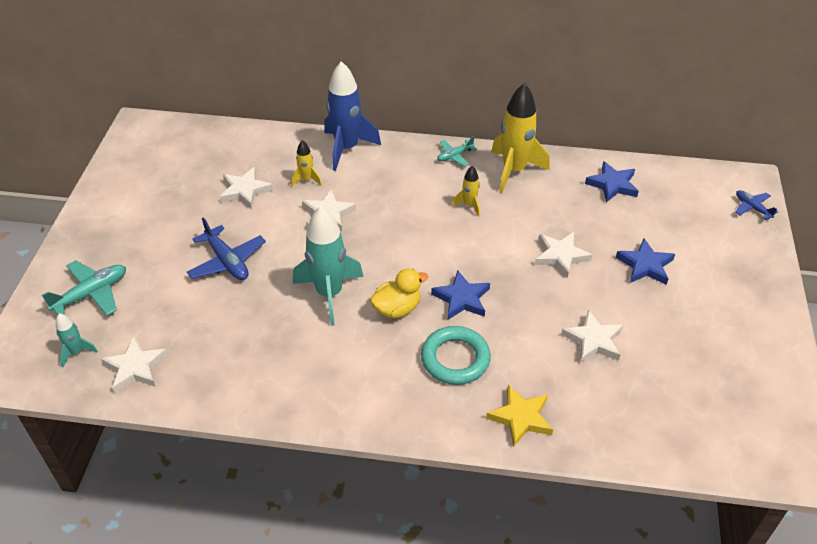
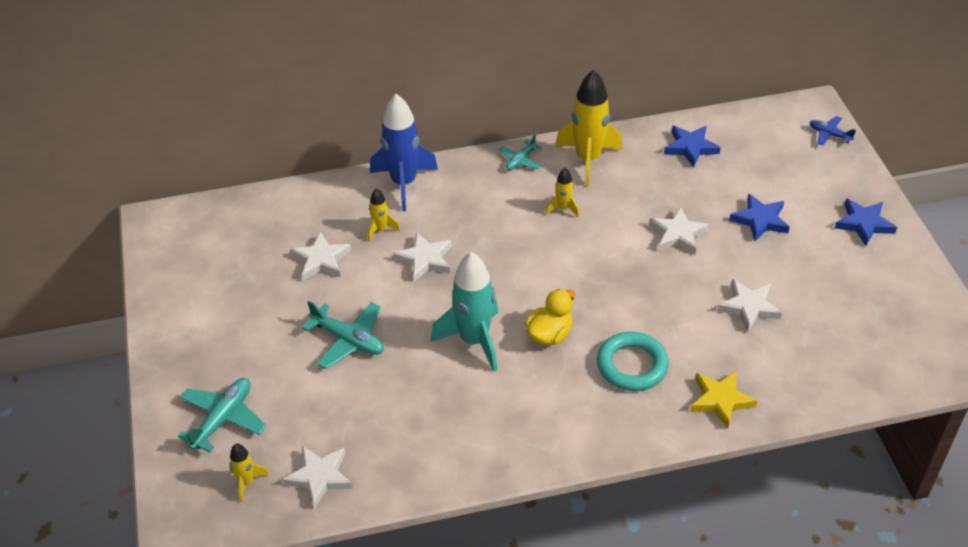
camera: 20 degrees left, 0 degrees up
turquoise rocket [56,313,98,367] -> yellow rocket [229,443,269,502]
blue plane [187,217,266,280] -> turquoise plane [302,301,384,369]
blue star [431,270,490,320] -> blue star moved to [835,199,897,246]

